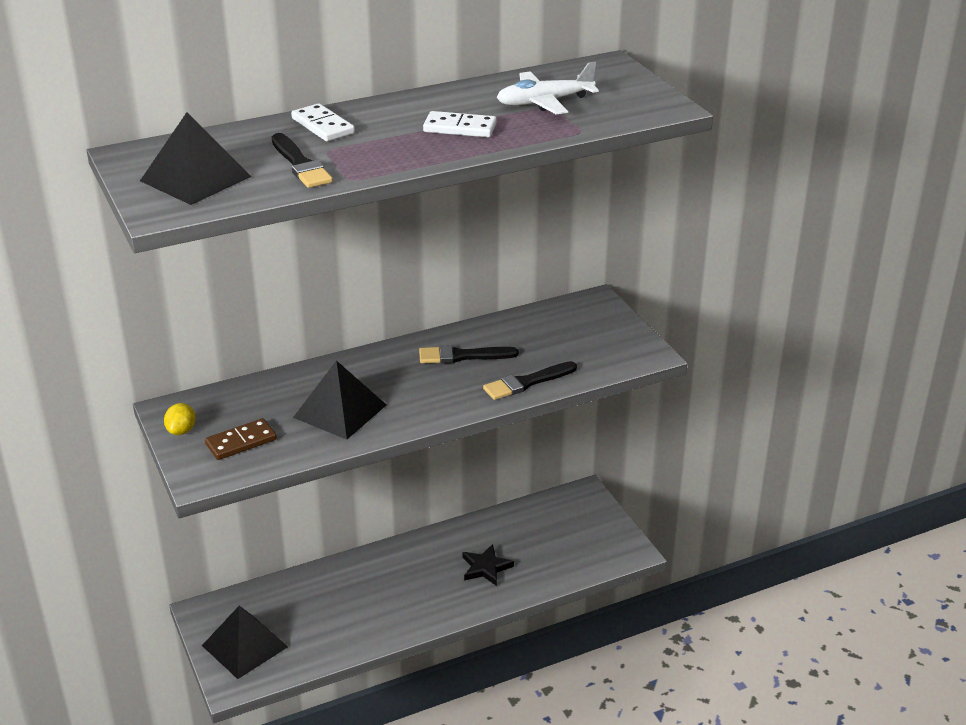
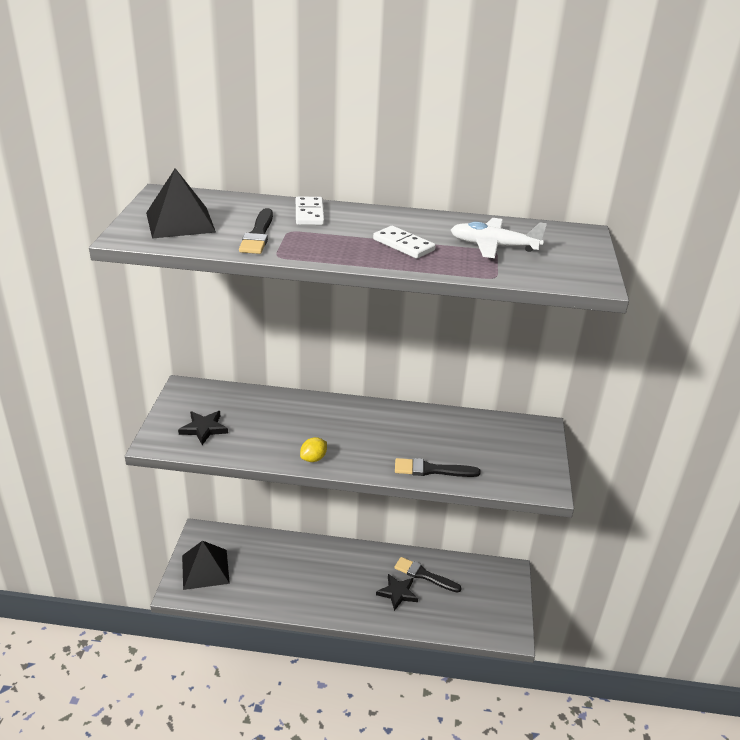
camera: 30 degrees right, 0 degrees up
yellow lemon [164,403,196,435] -> yellow lemon moved to [300,437,327,462]
brown domino [205,418,277,460] -> black star [178,411,228,445]
black pyramid [293,360,386,440] -> none
black brush [419,345,519,364] -> black brush moved to [394,557,461,593]

